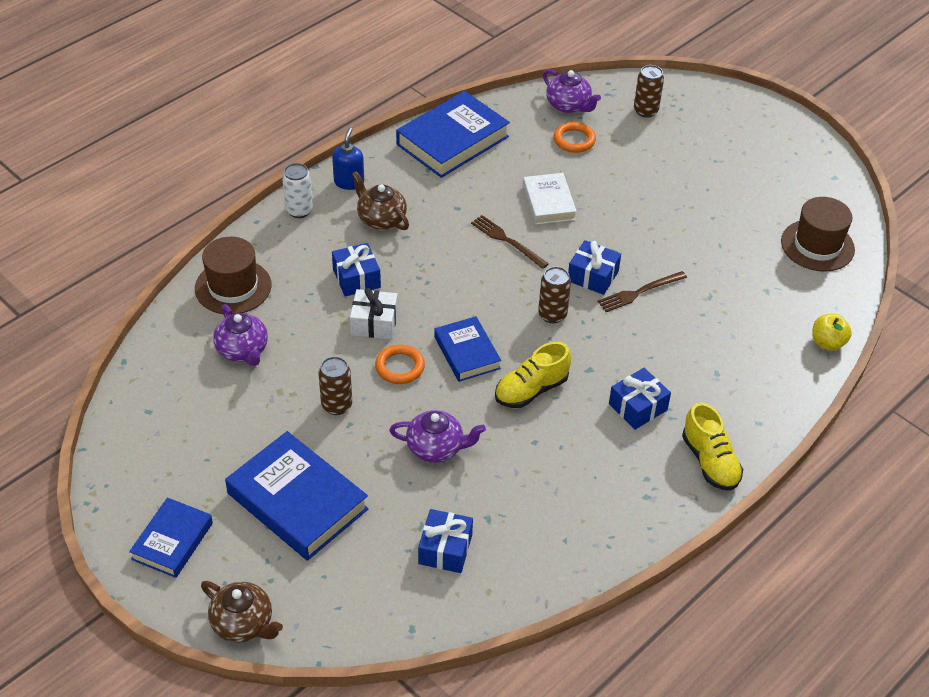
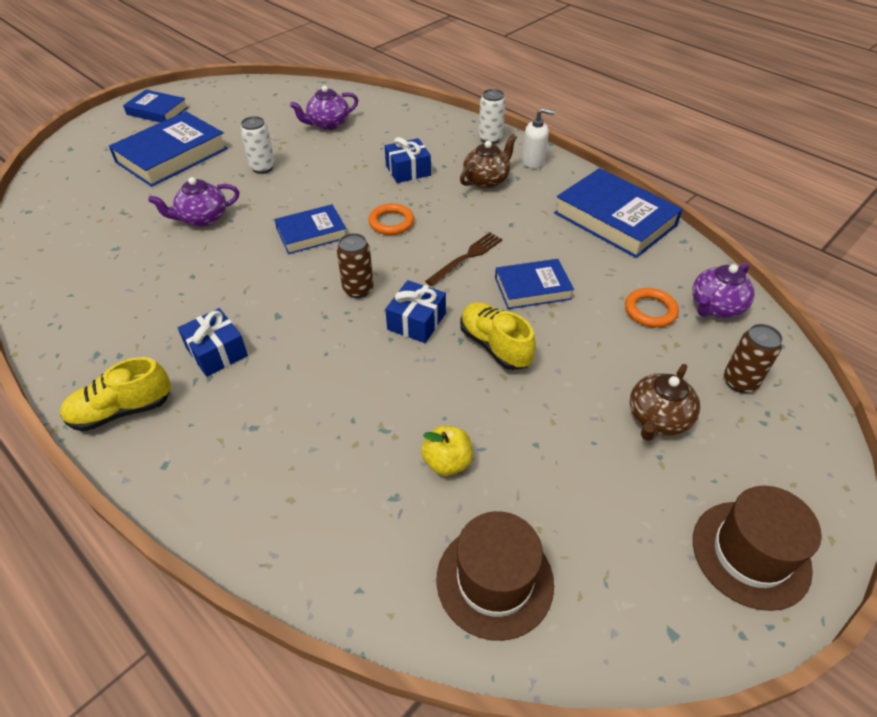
camera: 90 degrees right, 0 degrees up
brown hat [195,237,271,315] -> brown hat moved to [693,486,822,611]
brown teapot [201,581,283,643] -> brown teapot moved to [630,364,700,441]
brown can [318,356,352,415] -> white can [240,116,275,174]
blue soap dispenser [332,128,364,190] -> white soap dispenser [522,108,555,168]
white gift [350,288,398,339] -> none
orange ring [375,344,425,384] -> orange ring moved to [368,203,414,235]
purple teapot [389,410,486,463] -> purple teapot turned 60 degrees clockwise [148,177,239,227]
blue gift [418,509,473,573] -> none
yellow shoe [495,342,571,408] -> yellow shoe moved to [460,302,536,370]
white book [523,173,577,225] -> blue book [495,259,574,309]
brown fork [598,271,687,312] -> none
yellow apple [812,314,852,351] -> yellow apple moved to [421,425,473,476]

